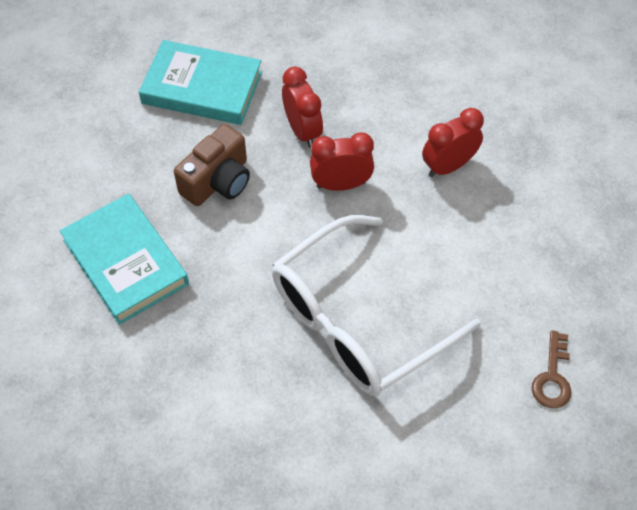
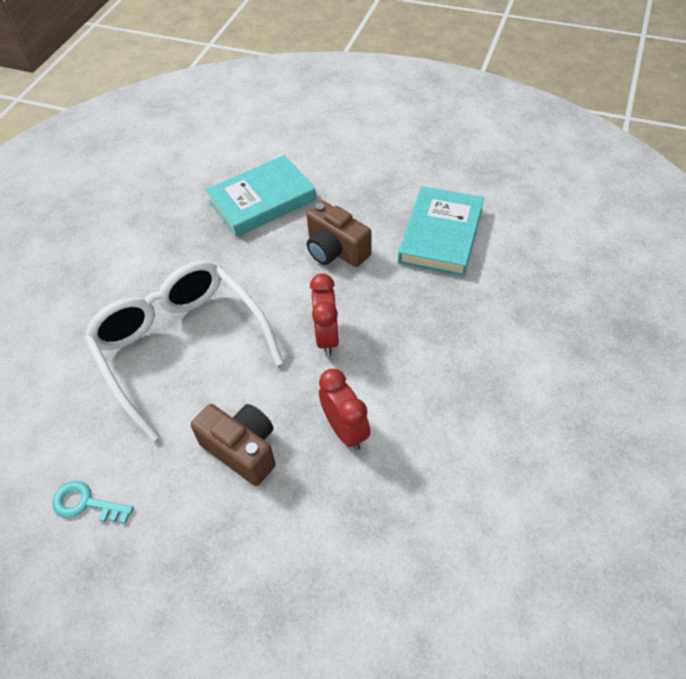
camera: 95 degrees right, 5 degrees down
red clock [282,67,323,148] -> none
brown key [532,330,571,408] -> turquoise key [52,481,134,524]
none -> brown camera [191,404,276,486]

